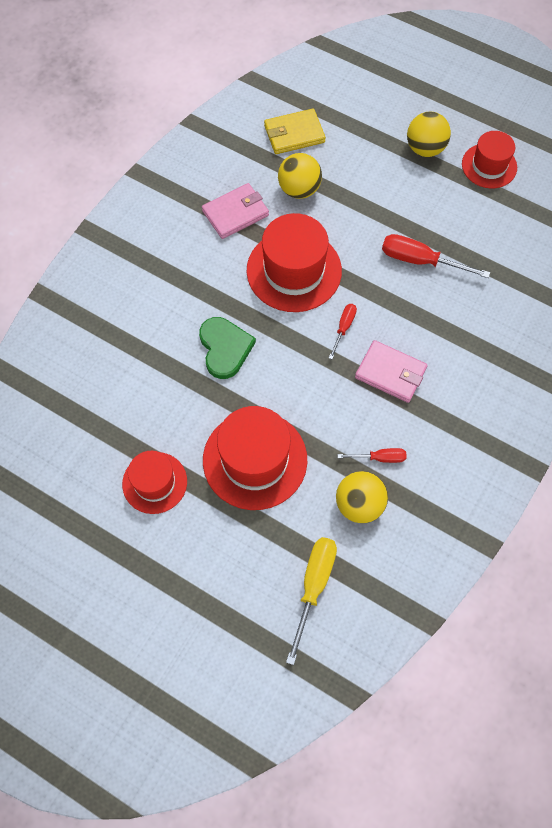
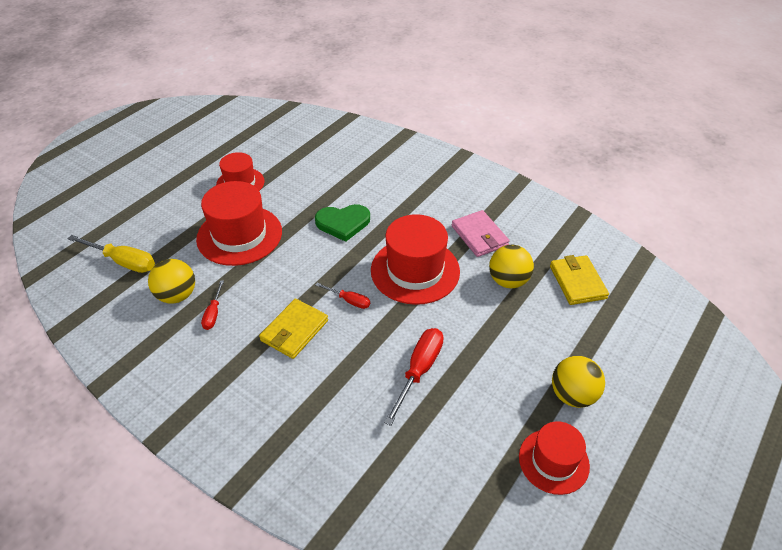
camera: 95 degrees right, 20 degrees down
pink wallet [355,340,428,403] -> yellow wallet [259,299,328,359]

